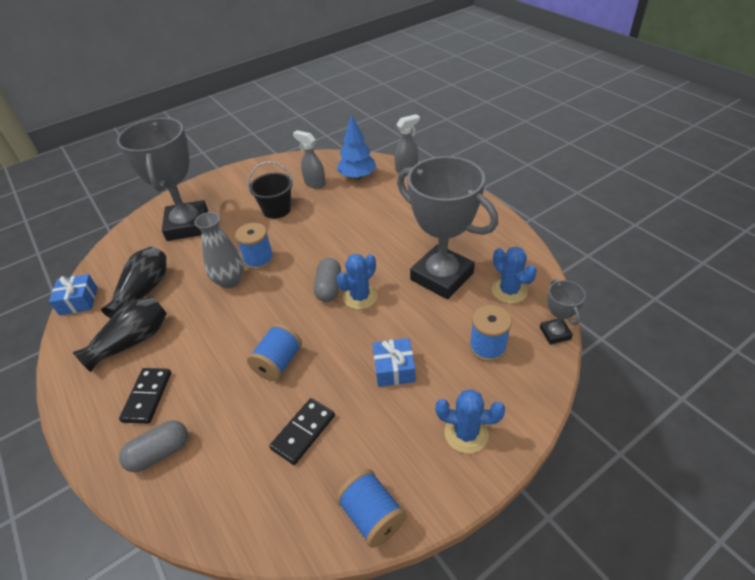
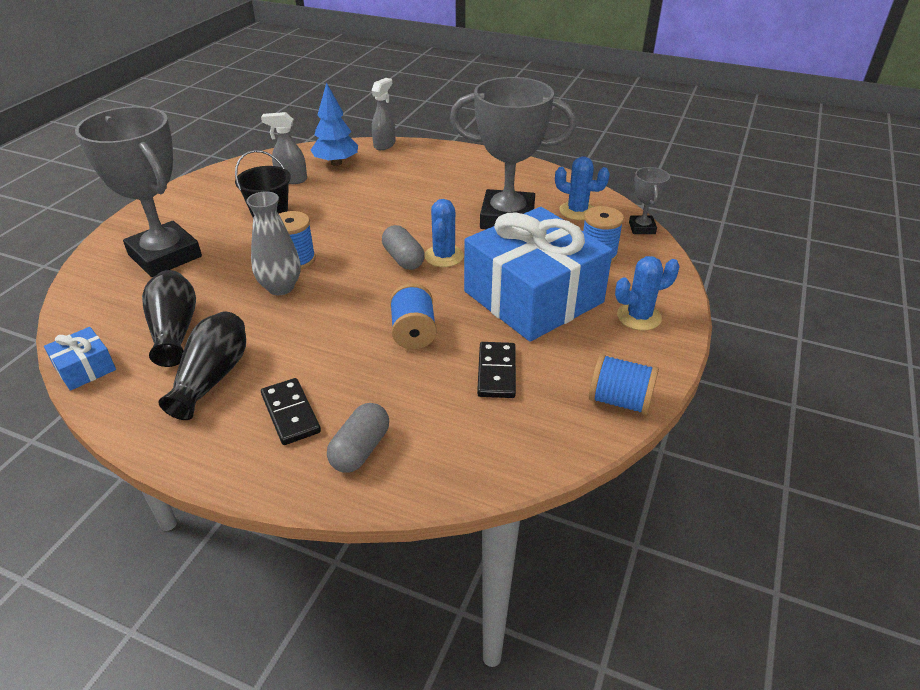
camera: 35 degrees left, 5 degrees down
blue gift [373,338,415,387] -> blue gift [464,207,613,342], size x2.48
grey trophy [540,279,586,345] -> grey trophy turned 45 degrees clockwise [629,167,670,234]

